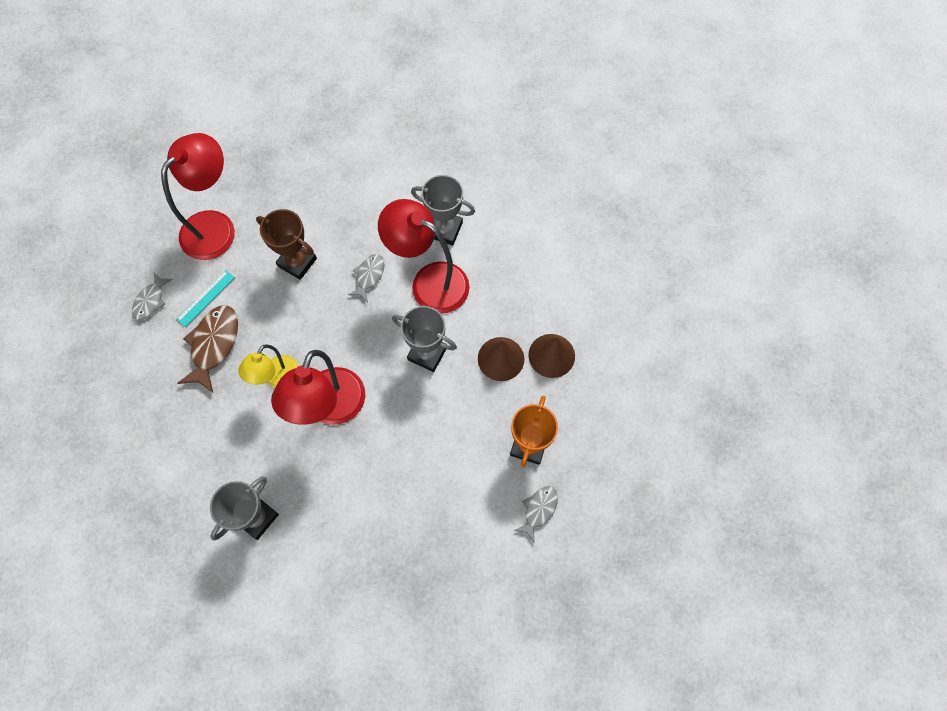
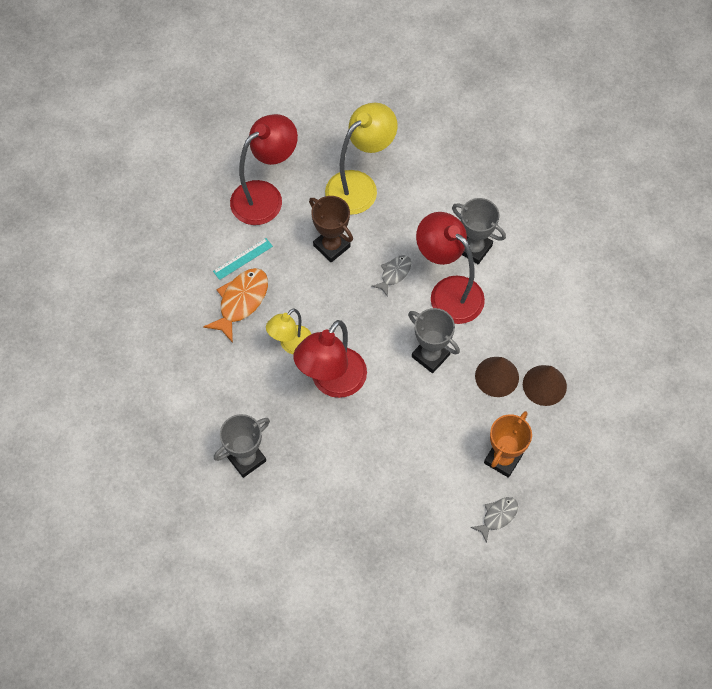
camera: 15 degrees right, 5 degrees down
grey fish [132,272,173,320] -> none
brown fish [177,305,238,392] -> orange fish [203,268,268,343]
none -> yellow lamp [325,103,398,215]

